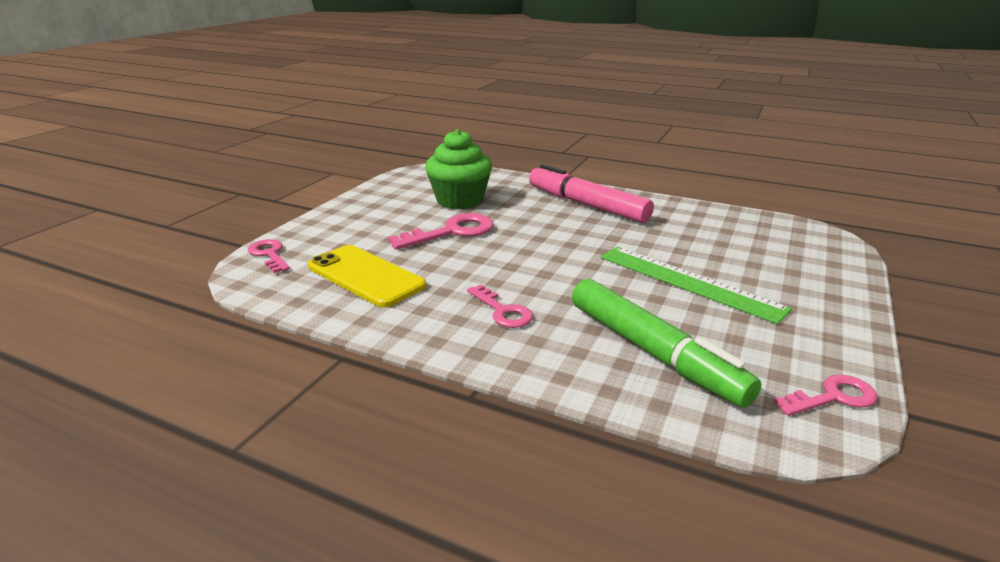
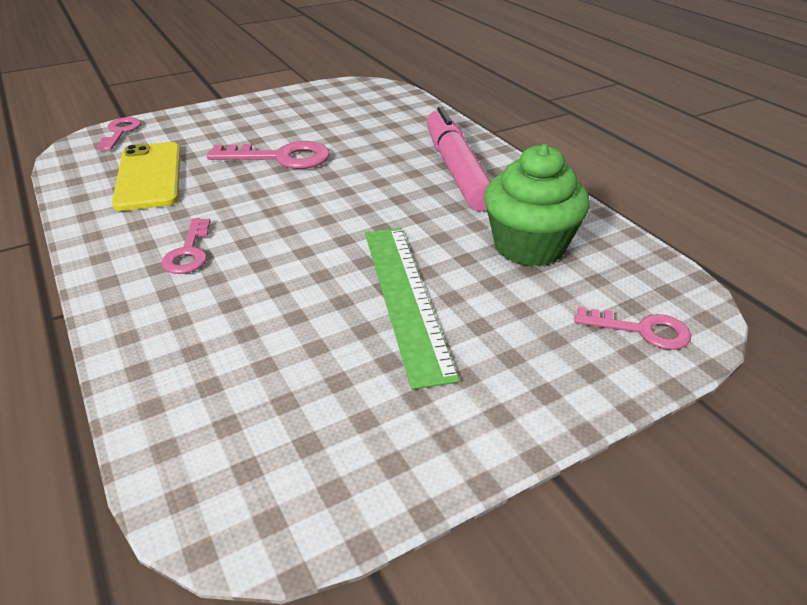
camera: 35 degrees right, 10 degrees up
green cupcake [425,129,492,209] -> green cupcake moved to [484,144,590,267]
green marker [572,279,761,408] -> none
pink key [774,375,877,416] -> pink key moved to [574,307,691,350]

